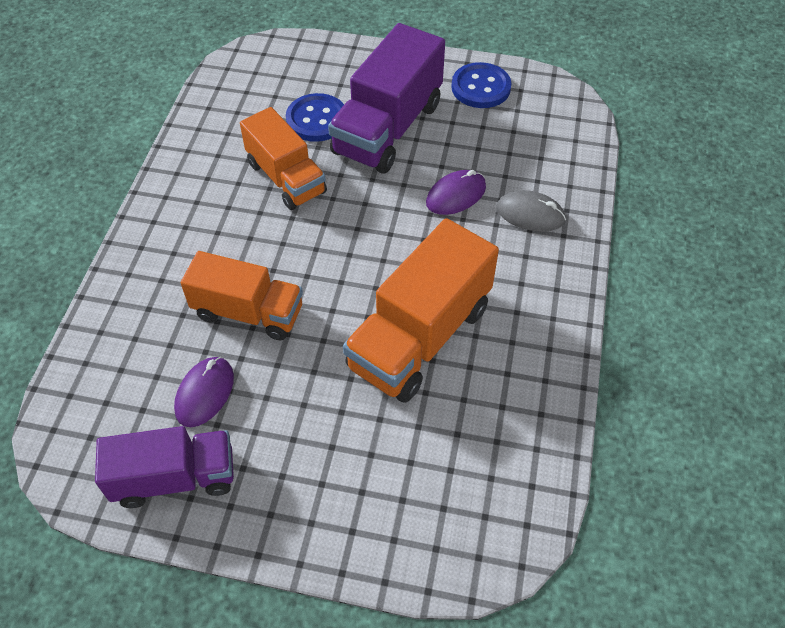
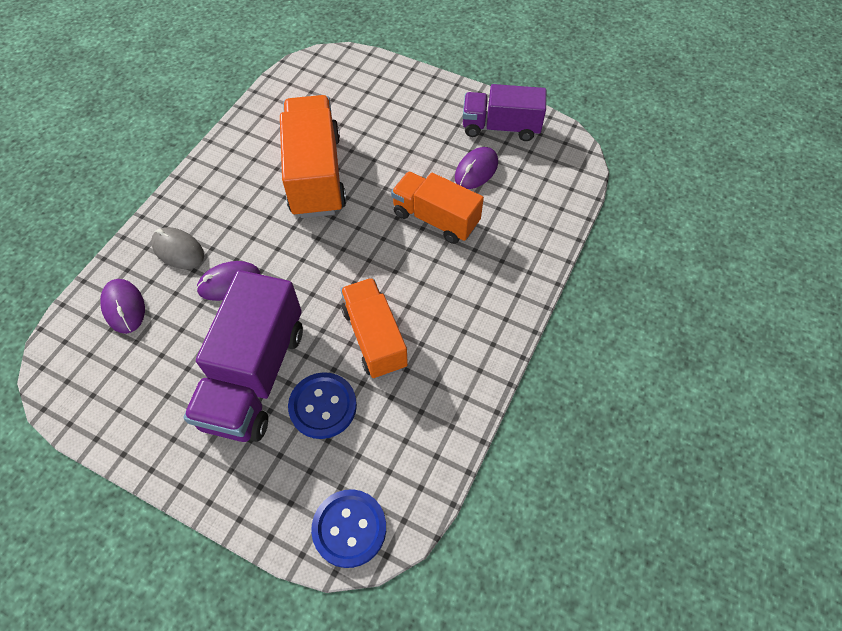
camera: 165 degrees left, 5 degrees up
purple truck [328,23,445,174] -> purple truck turned 150 degrees clockwise [183,270,303,442]
orange truck [343,218,499,403] -> orange truck turned 60 degrees counterclockwise [280,95,346,218]
blue button [451,62,511,108] -> blue button moved to [311,489,386,568]
none -> purple mouse [100,279,145,334]

